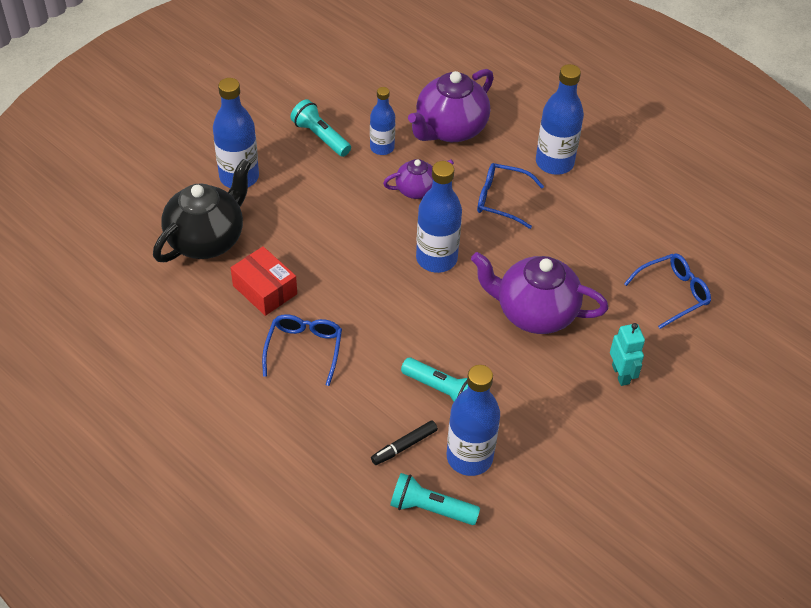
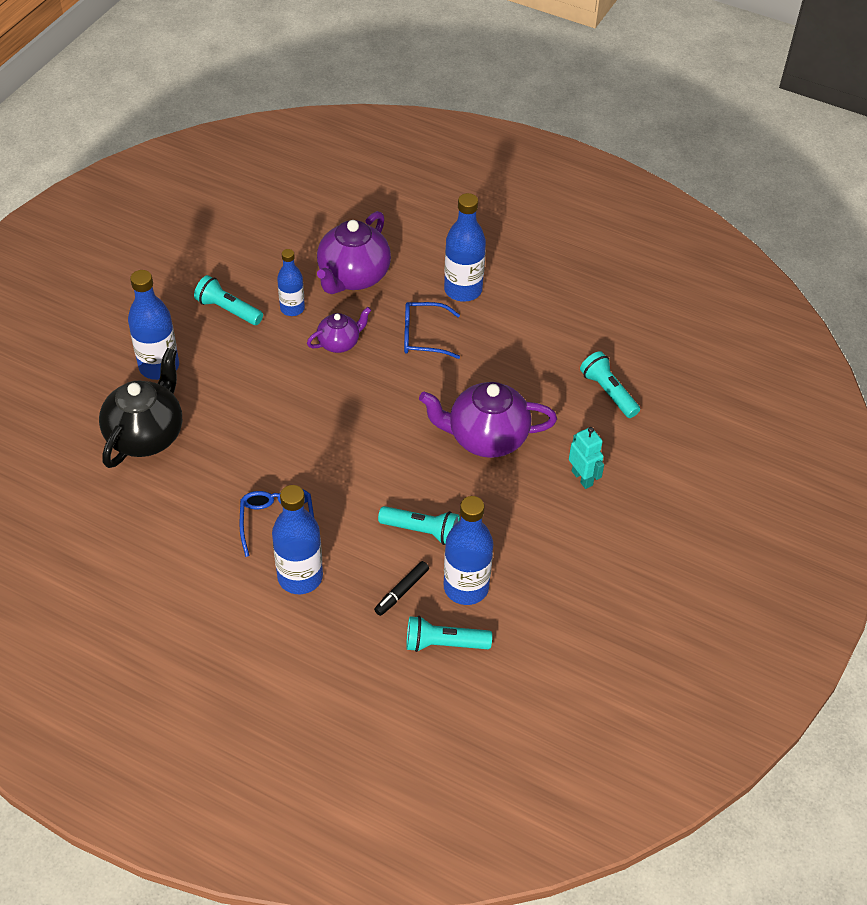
camera: 15 degrees left, 0 degrees up
red box [231,246,297,316] -> none
blue bottle [416,161,462,273] -> blue bottle moved to [272,485,323,594]
blue glasses [624,253,711,329] -> turquoise flashlight [580,351,640,418]

